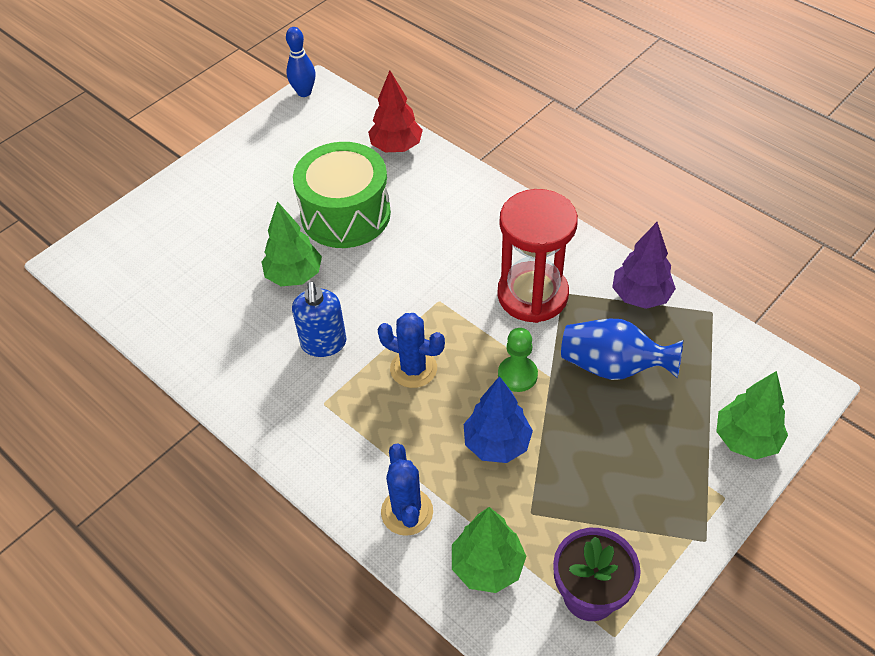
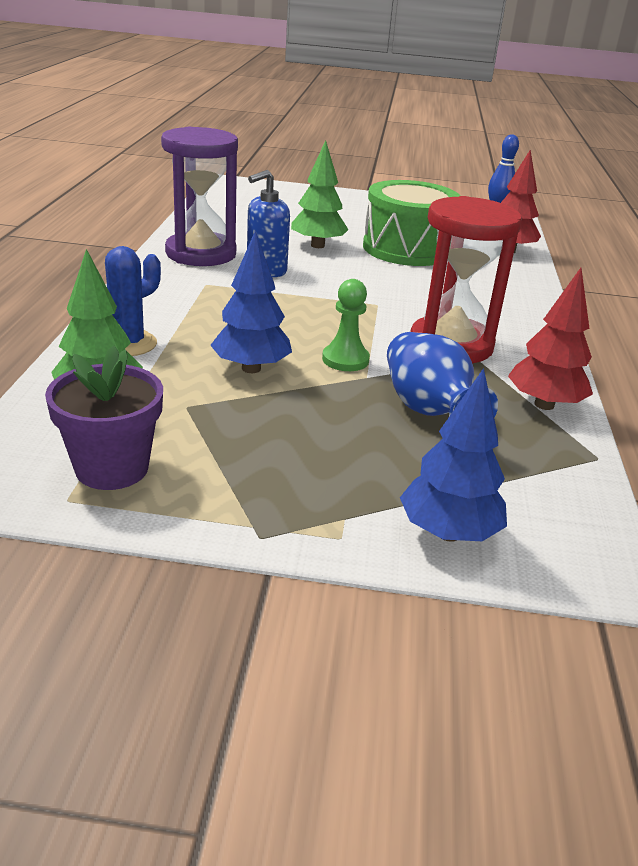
camera: 50 degrees right, 20 degrees down
blue cactus [377,313,445,388] -> none
purple tree [612,222,676,309] -> red tree [508,268,593,410]
green tree [716,371,788,460] -> blue tree [400,368,507,542]
none -> purple hourglass [161,127,238,266]

